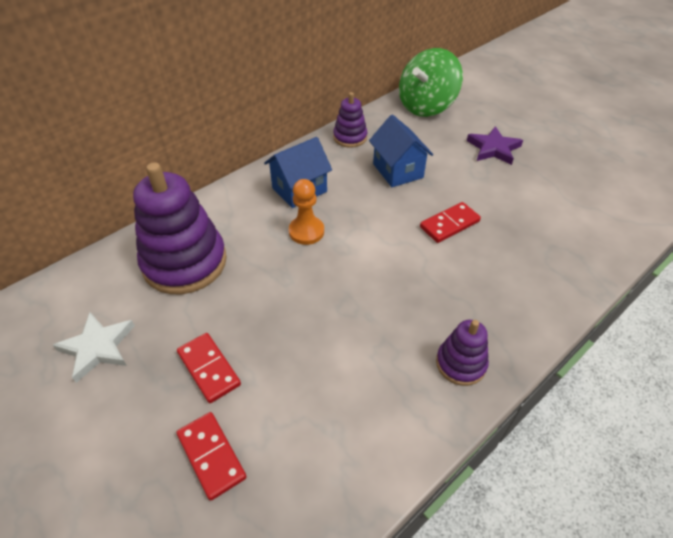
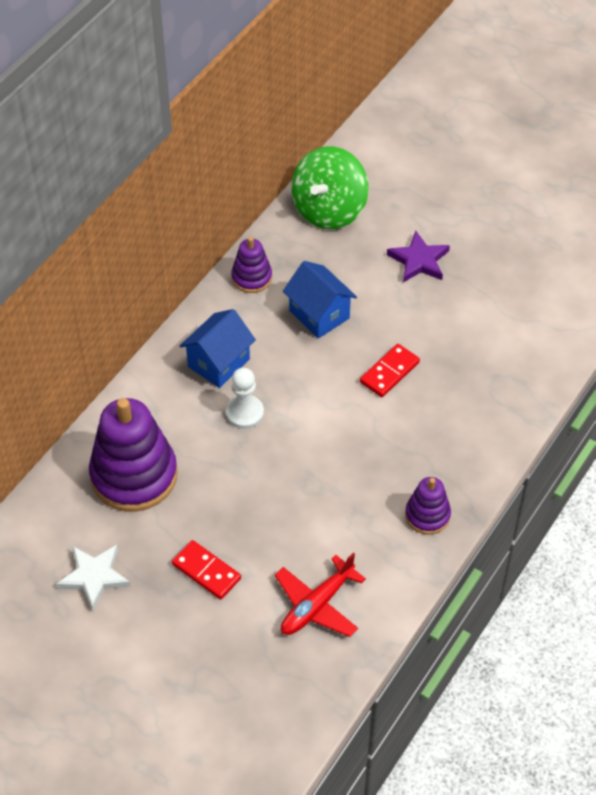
camera: 15 degrees left, 5 degrees up
red domino [176,412,246,501] -> none
orange pawn [289,179,324,245] -> white pawn [226,368,264,429]
none -> red plane [275,553,366,637]

